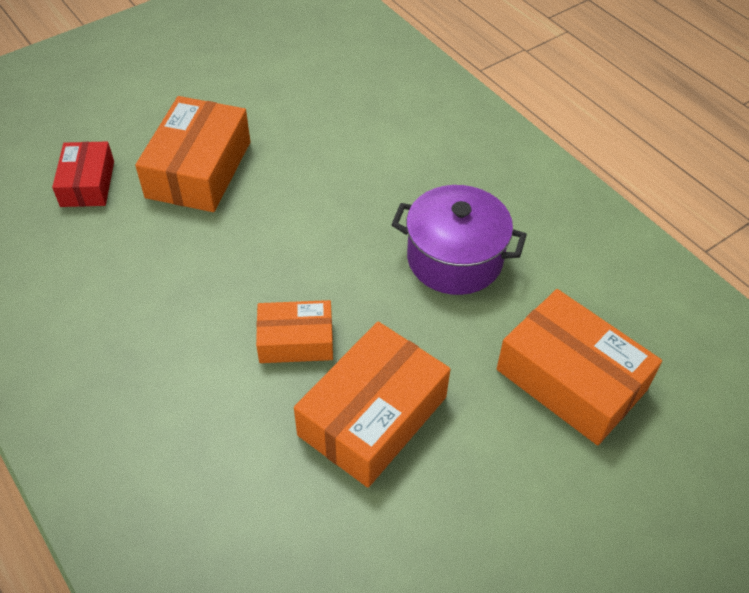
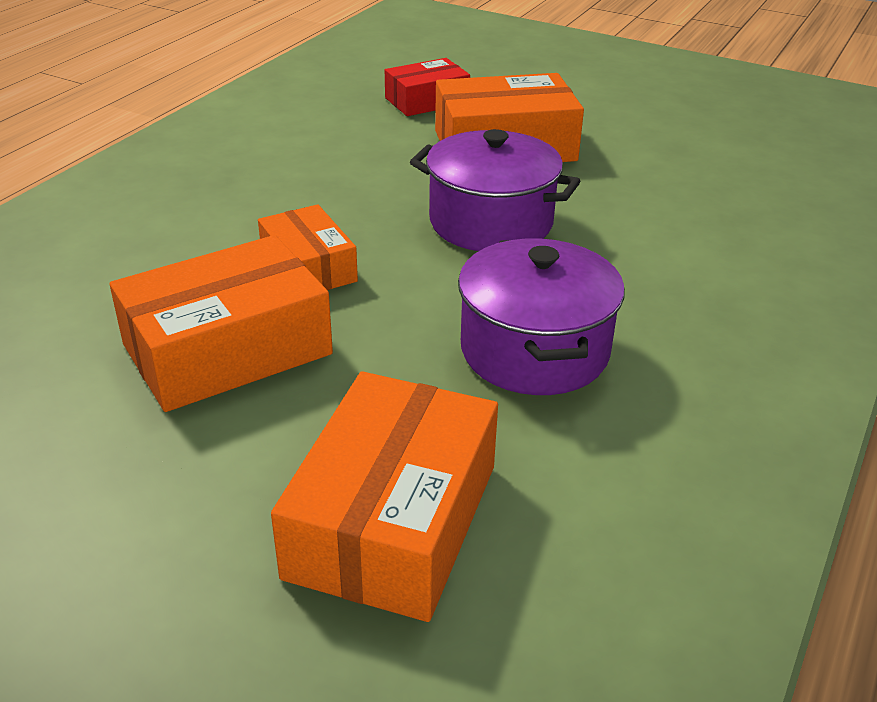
camera: 65 degrees right, 15 degrees down
orange box [294,322,450,488] -> orange box turned 45 degrees counterclockwise [110,235,333,412]
none -> purple pot [410,129,581,251]

